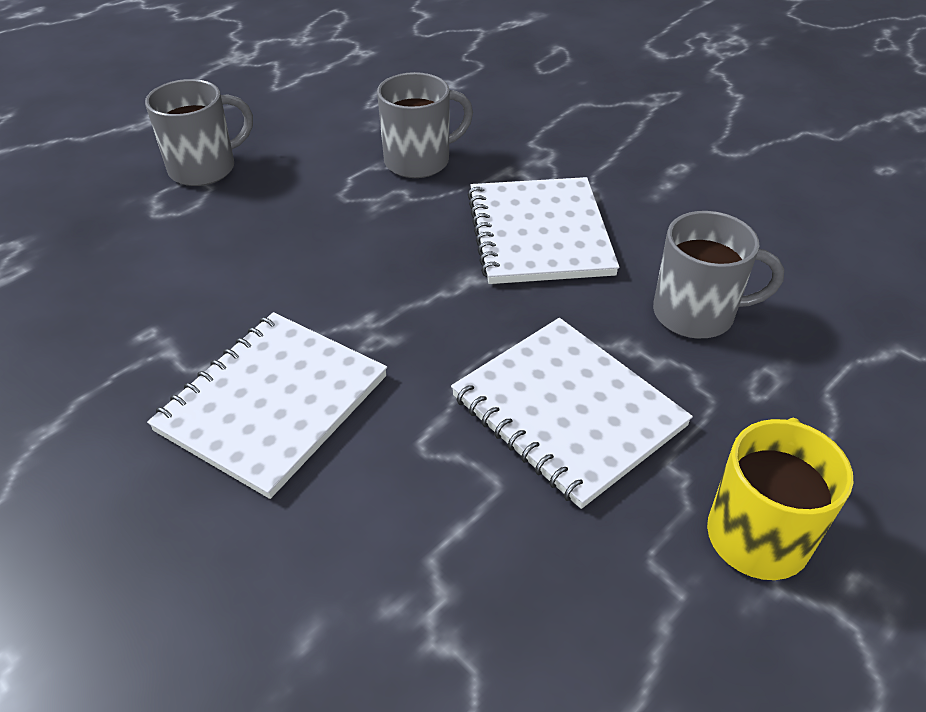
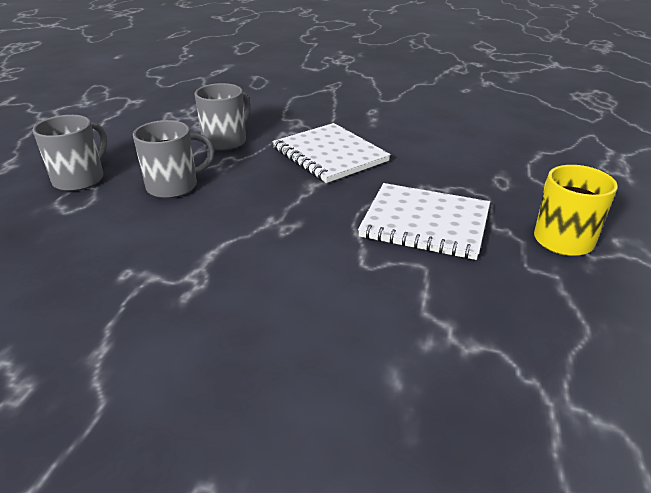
camera: 30 degrees left, 10 degrees down
white notebook [147,312,387,499] -> none
grey mug [653,211,784,338] -> grey mug moved to [133,120,214,198]

